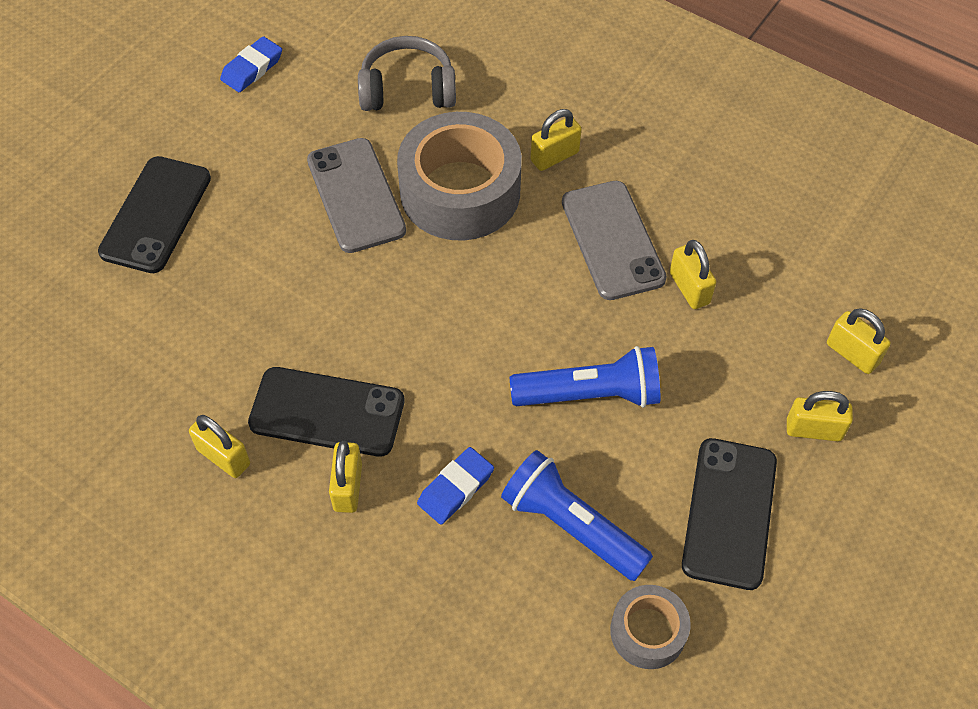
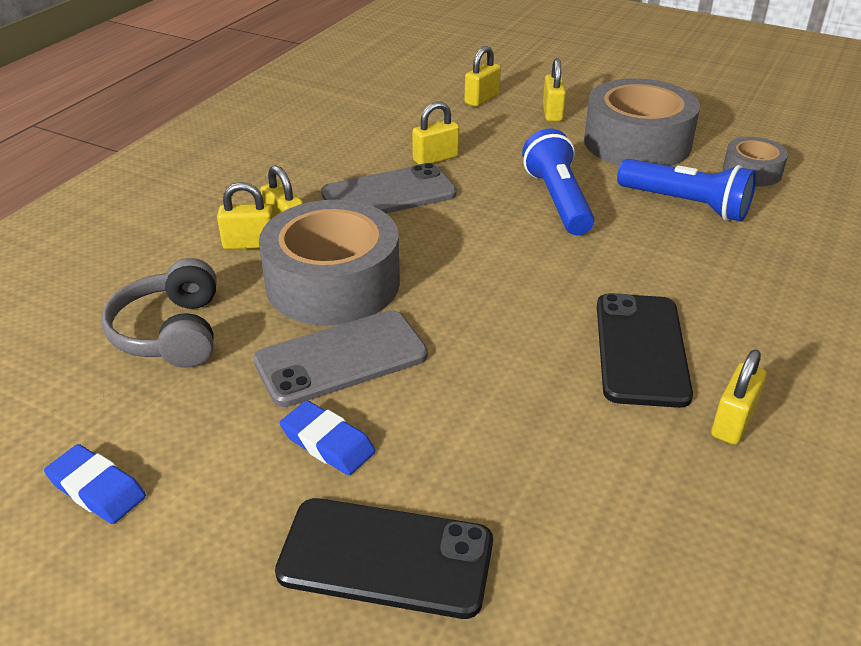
camera: 95 degrees left, 20 degrees down
yellow padlock [329,441,362,513] -> yellow padlock moved to [217,182,274,250]
blue eraser [417,447,494,525] -> blue eraser moved to [280,400,375,475]
blue flashlight [501,450,653,581] -> blue flashlight turned 90 degrees counterclockwise [617,159,756,222]
black phone [682,438,777,590] -> grey tape [584,78,700,166]

